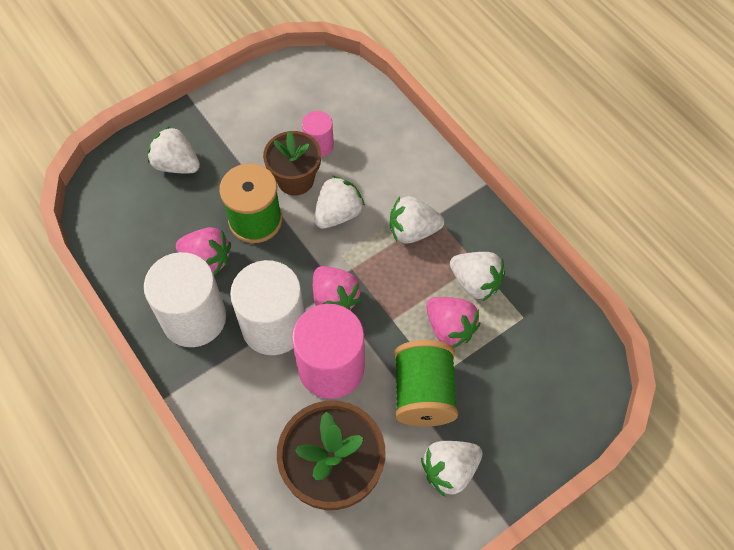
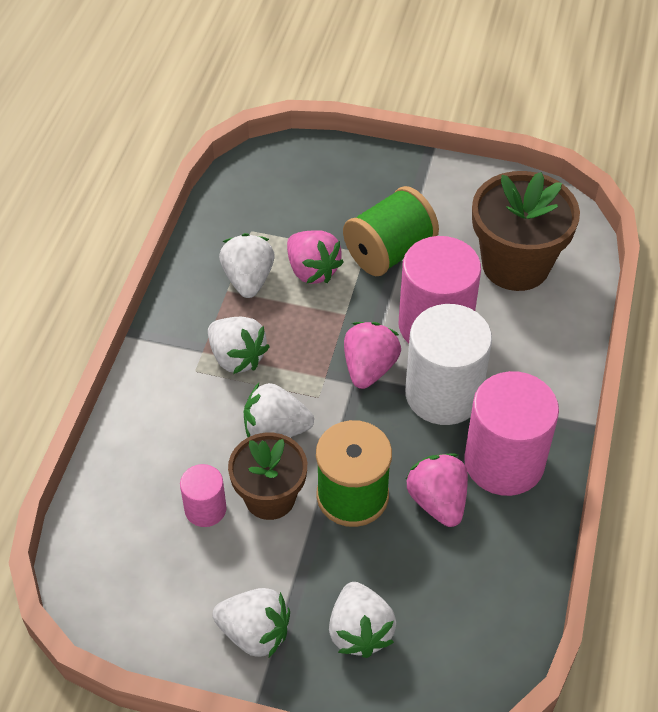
camera: 130 degrees left, 10 degrees down
white cylinder [144,252,226,347] -> pink cylinder [464,371,559,496]
white strawberry [421,441,483,497] -> white strawberry moved to [212,588,290,658]
pink strawberry [426,297,480,348] -> pink strawberry turned 135 degrees clockwise [287,230,344,284]

